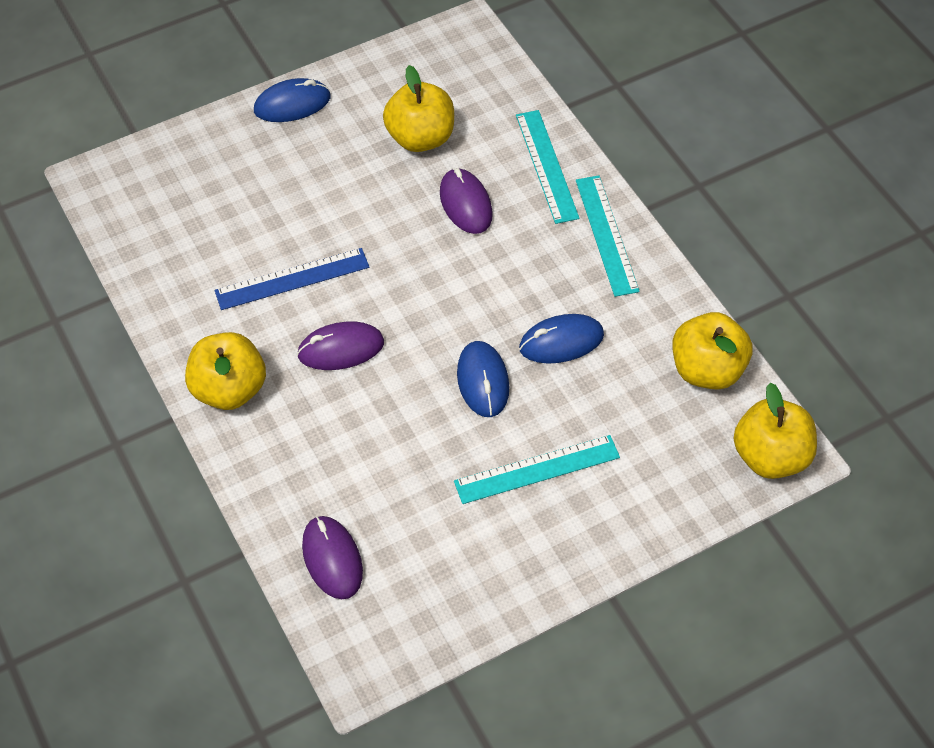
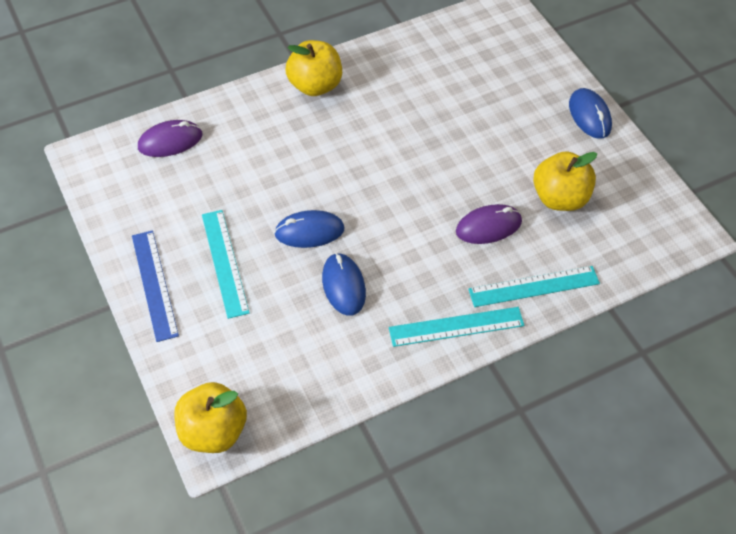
camera: 90 degrees right, 0 degrees up
blue ruler [214,248,369,310] -> blue ruler moved to [132,230,179,342]
purple mouse [297,321,384,370] -> none
yellow apple [672,312,752,389] -> none

